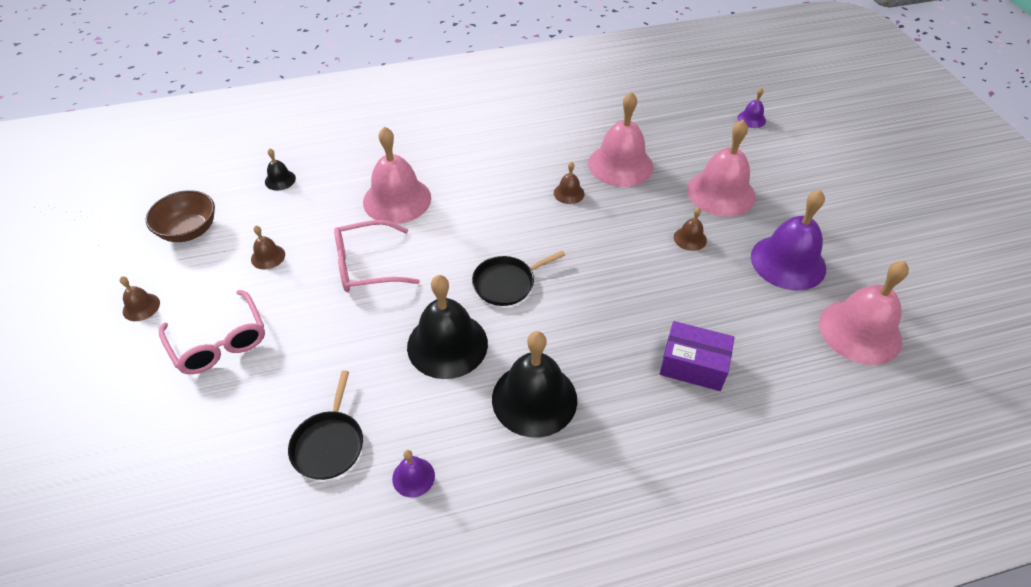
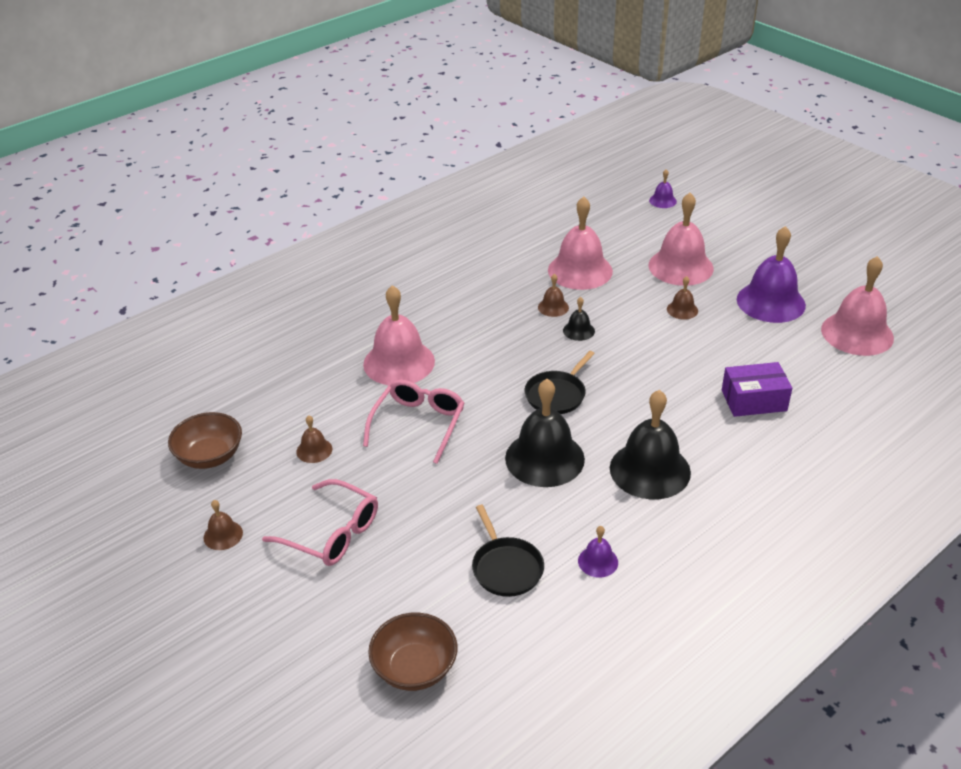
camera: 25 degrees left, 10 degrees down
black bell [265,148,296,191] -> black bell moved to [563,297,595,341]
pink glasses [334,220,420,292] -> pink glasses turned 150 degrees clockwise [363,380,464,464]
none -> brown bowl [368,613,458,691]

